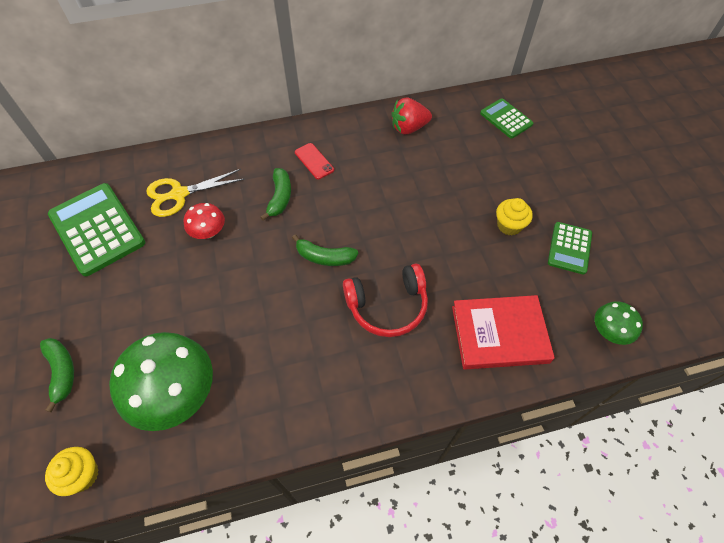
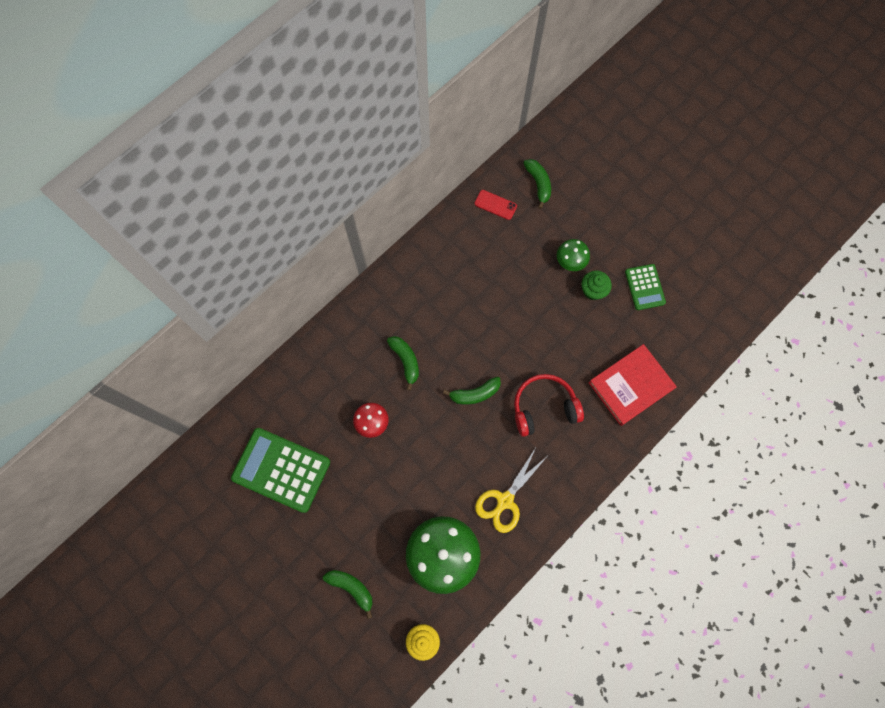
camera: 30 degrees left, 15 degrees up
yellow scissors [146,169,244,217] -> yellow scissors moved to [475,448,546,533]
red phone [295,143,334,179] -> red phone moved to [474,190,517,220]
red headphones [343,263,428,337] -> red headphones turned 150 degrees counterclockwise [514,374,584,437]
red strawberry [392,98,432,134] -> none
green calculator [480,98,533,138] -> green banana [524,159,551,209]
yellow cupcake [496,198,533,235] -> green cupcake [581,271,612,300]
green mushroom [595,301,643,345] -> green mushroom moved to [557,239,590,271]

